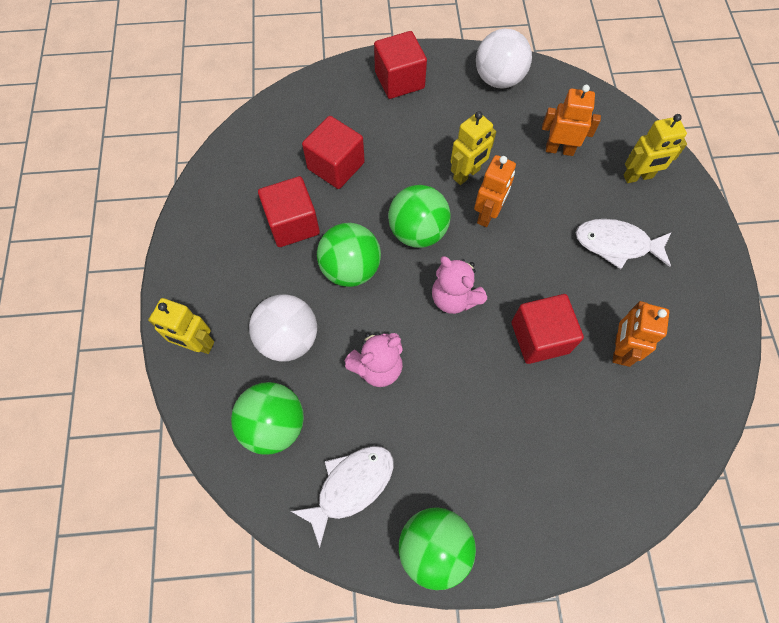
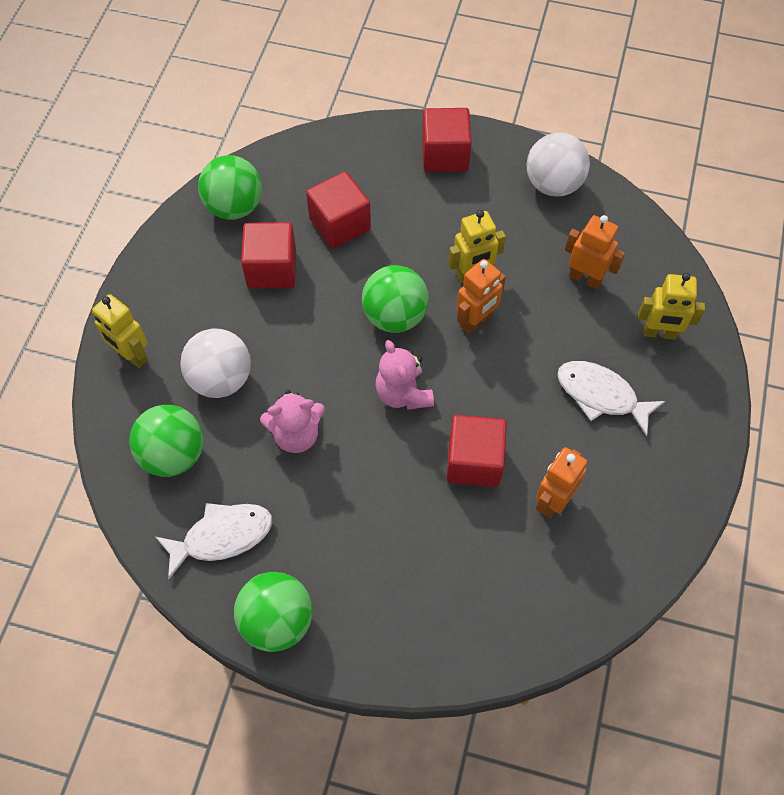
camera: 20 degrees right, 5 degrees down
green ball [317,223,381,287] -> green ball moved to [198,155,262,220]

